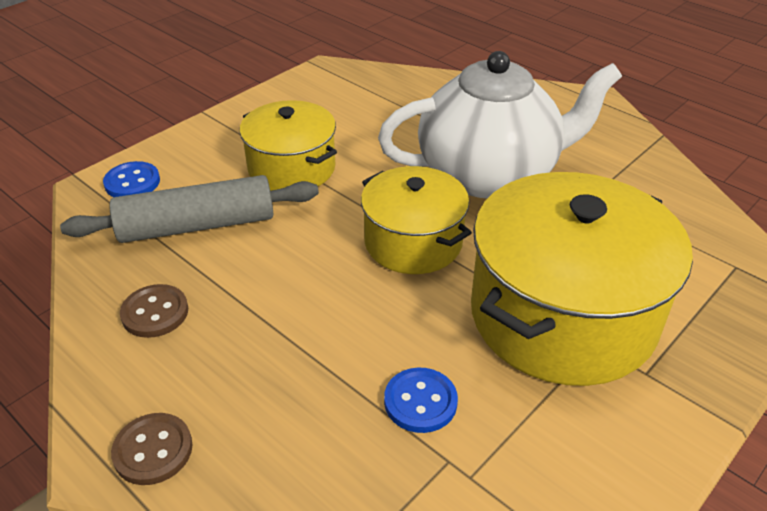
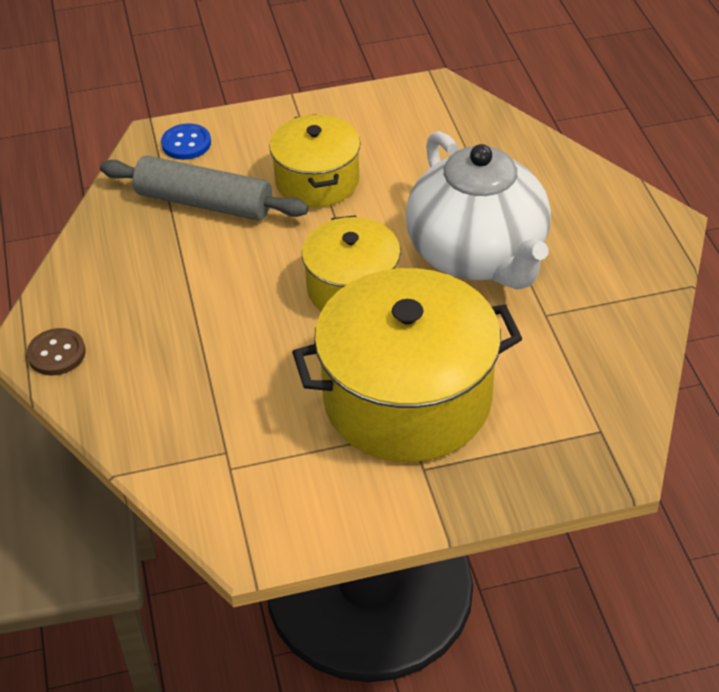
camera: 35 degrees right, 5 degrees up
brown button [120,284,188,338] -> none
white teapot [378,51,622,199] -> white teapot turned 45 degrees clockwise [406,131,551,290]
blue button [384,368,458,433] -> none

